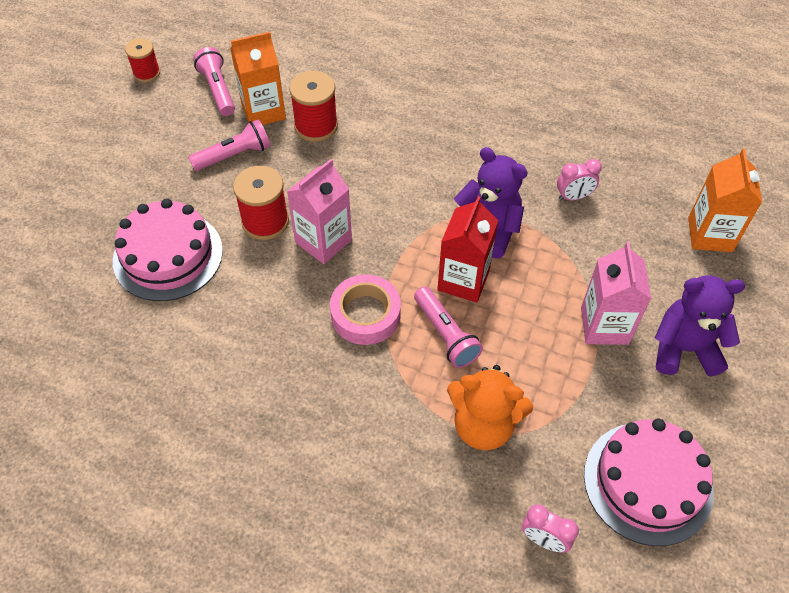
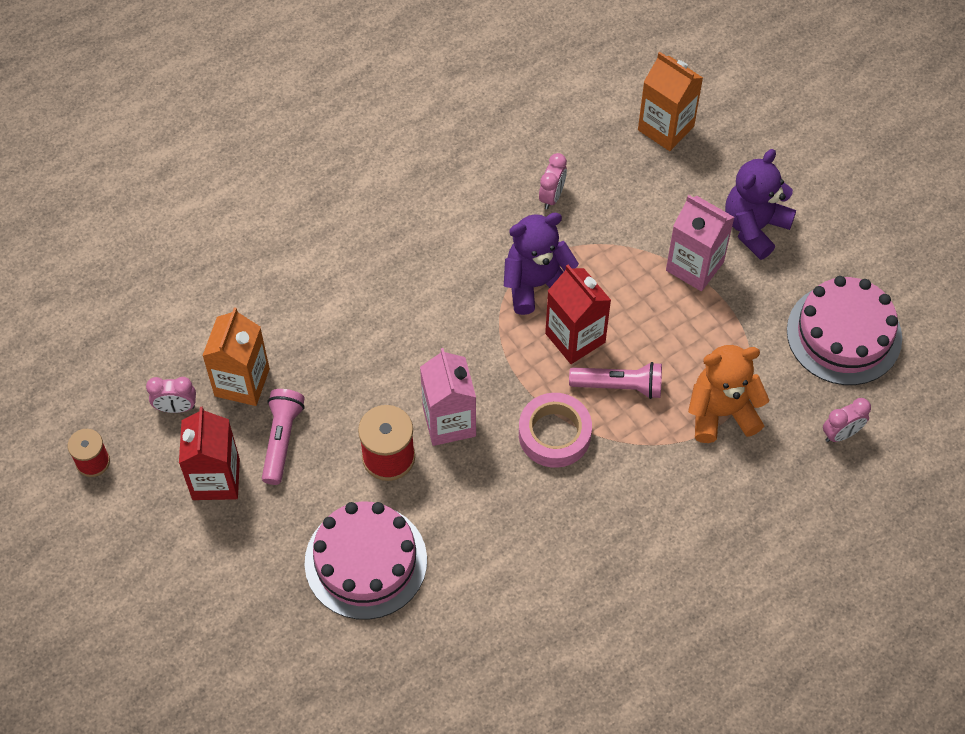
camera: 55 degrees left, 5 degrees up
pink flashlight [193,47,235,116] -> pink clock [146,377,196,413]
red spool [289,71,338,142] -> none
orange teddy bear [447,365,533,450] -> orange teddy bear turned 150 degrees counterclockwise [688,345,770,443]
none -> red carton [179,407,240,500]

